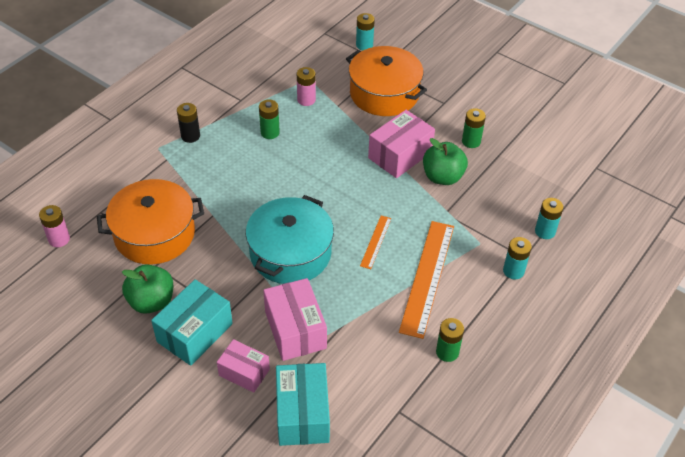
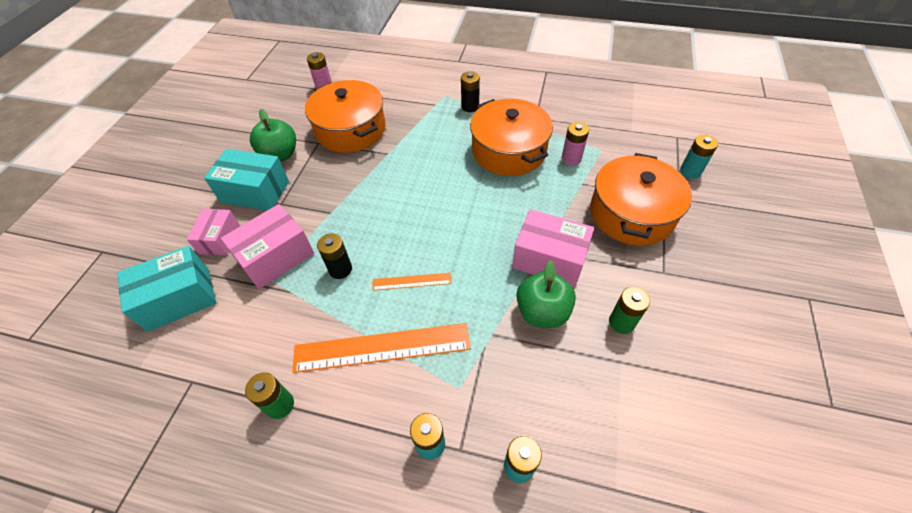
camera: 70 degrees right, 5 degrees up
turquoise pot [246,195,334,284] -> none
green battery [259,99,280,139] -> orange pot [470,99,553,176]
none -> black battery [317,234,352,279]

